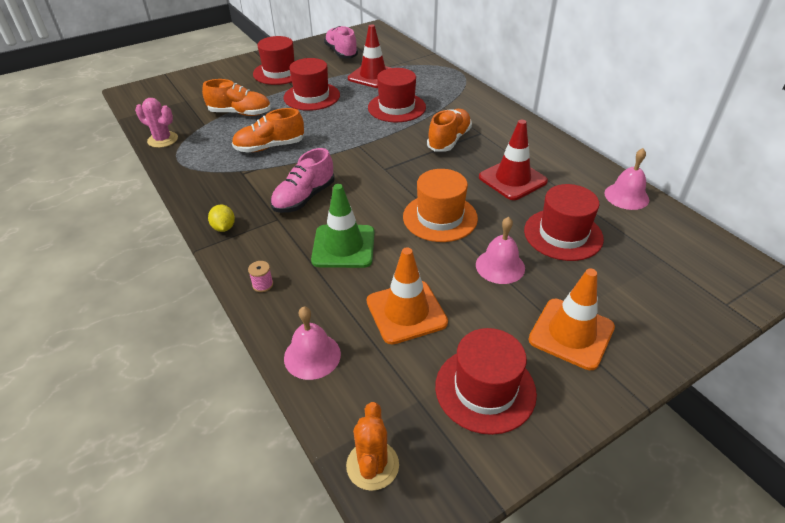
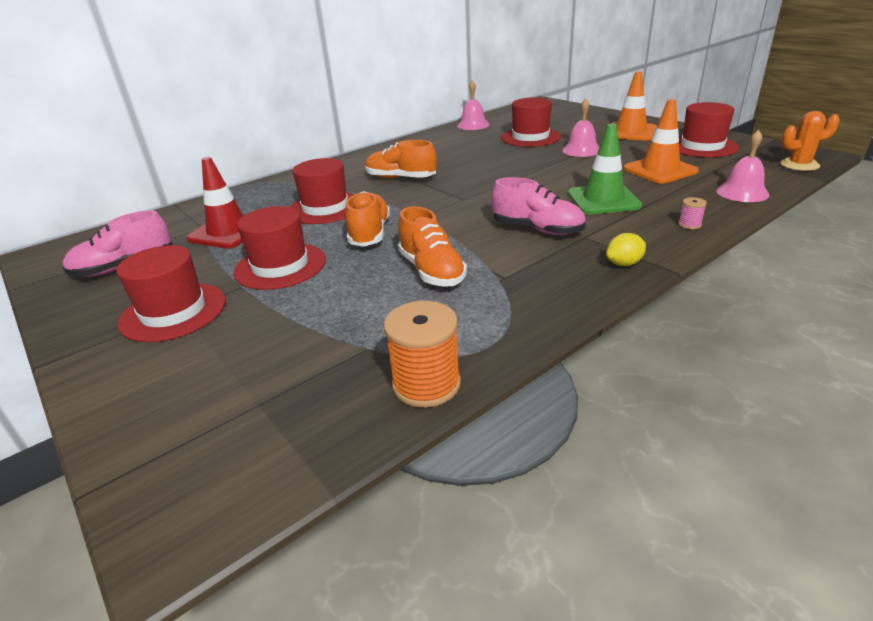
camera: 95 degrees left, 10 degrees down
pink cactus [135,98,178,148] -> orange spool [383,301,461,408]
orange shoe [202,79,271,116] -> orange shoe moved to [345,191,390,247]
orange hat [403,169,478,242] -> none
red traffic cone [479,120,548,200] -> none

